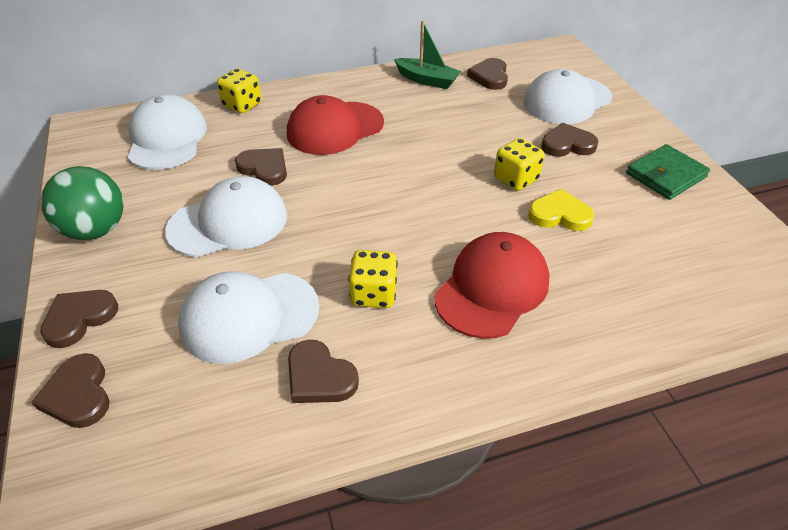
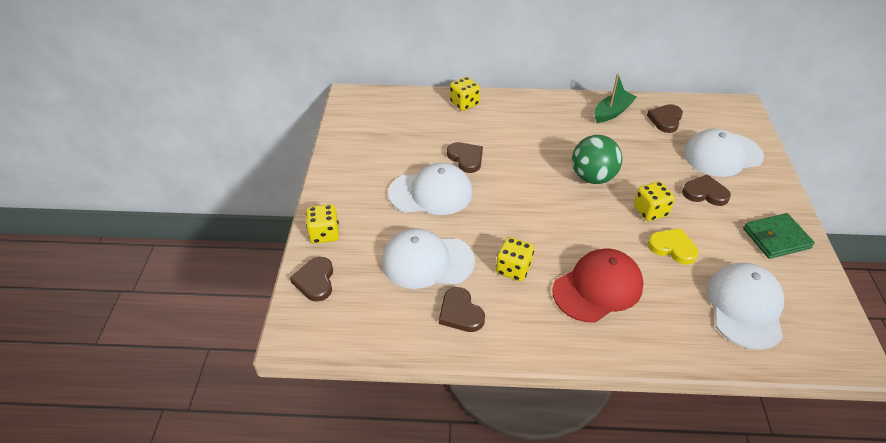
camera: 20 degrees right, 0 degrees up
brown heart [40,290,118,348] -> yellow dice [306,204,339,244]
green ball [41,166,124,240] -> green ball moved to [572,135,622,184]
white cap [128,94,207,170] -> white cap moved to [707,263,784,350]
red cap [287,95,384,155] -> none
green boat [394,21,461,89] -> green boat turned 90 degrees counterclockwise [594,74,637,123]

